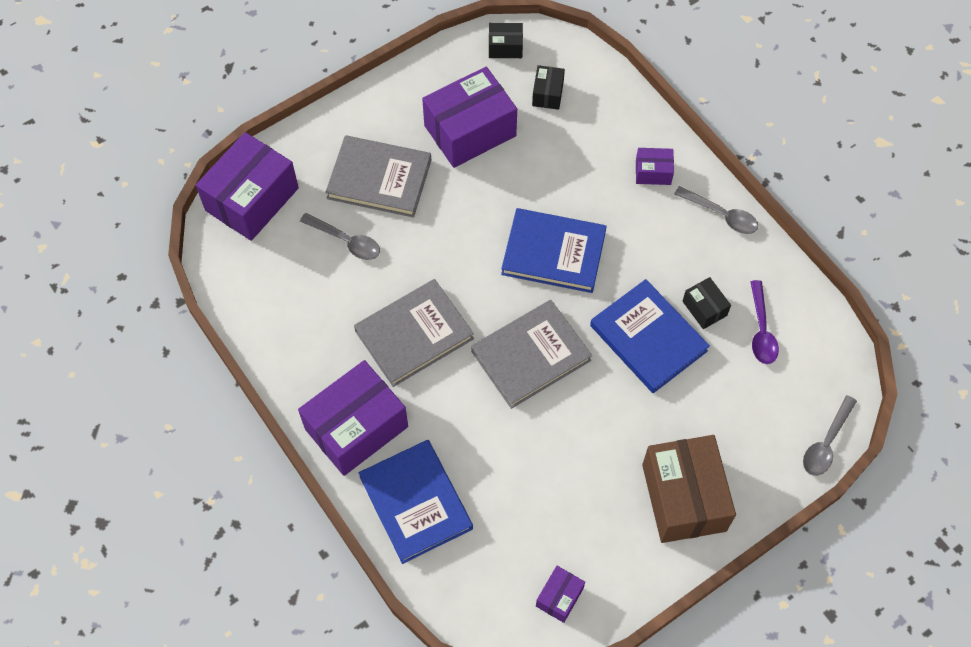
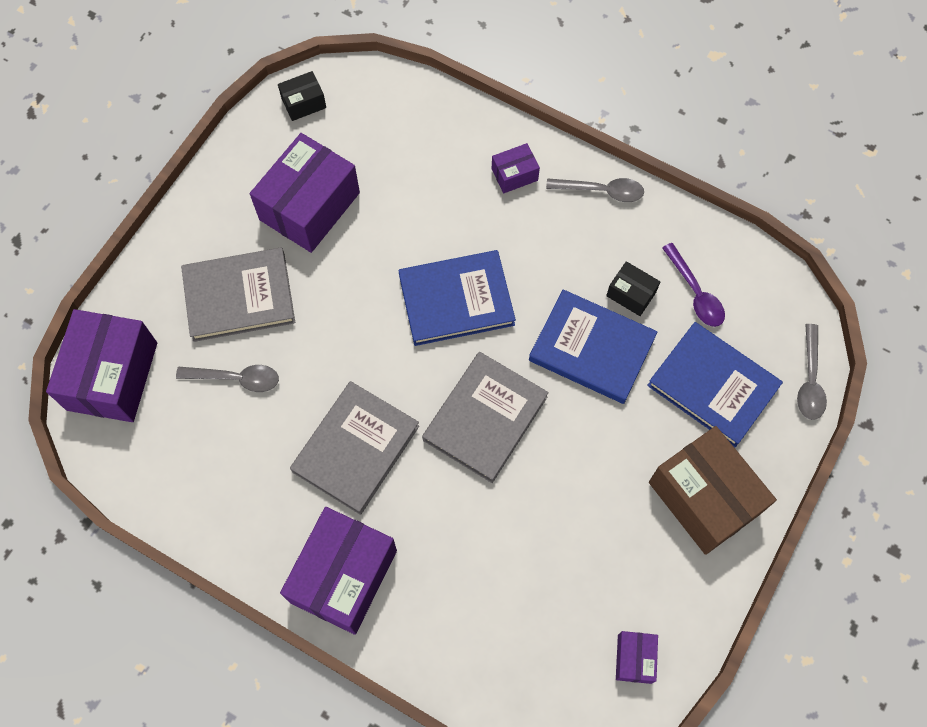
camera: 25 degrees left, 5 degrees up
blue book [359,440,473,564] -> blue book moved to [647,322,783,448]
black box [532,65,565,110] -> none

